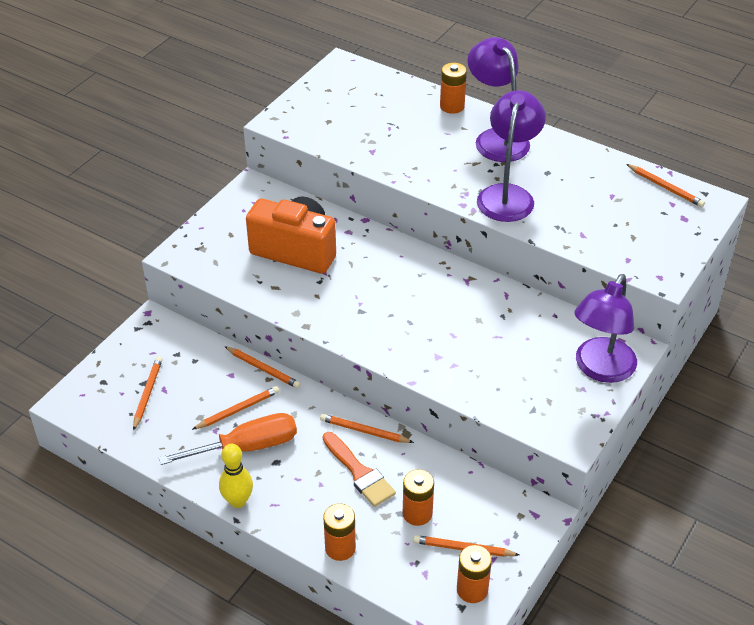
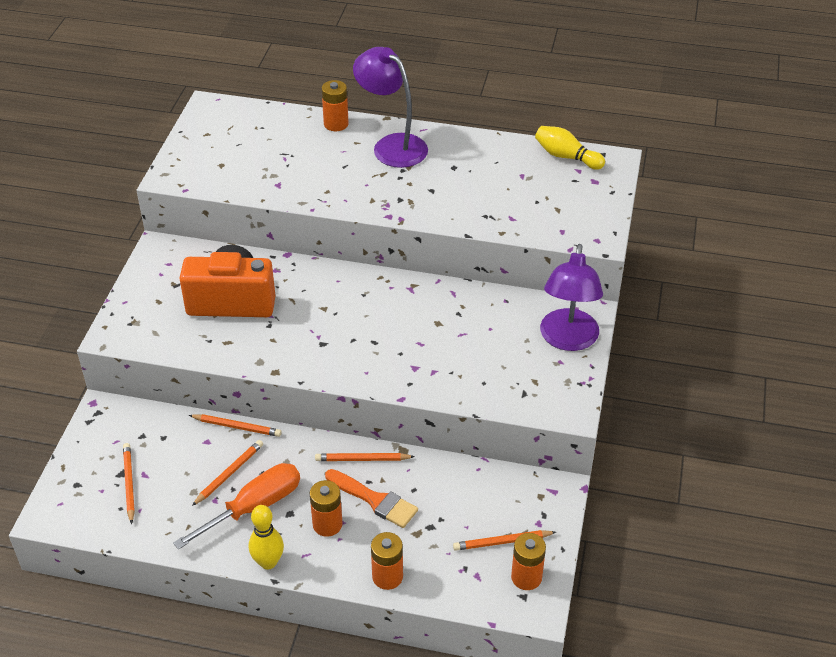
camera: 20 degrees left, 0 degrees up
orange battery [403,469,434,526] -> orange battery moved to [310,480,343,537]
purple lamp [477,90,546,222] -> none
orange pencil [626,164,705,207] -> yellow bowling pin [535,126,605,170]

